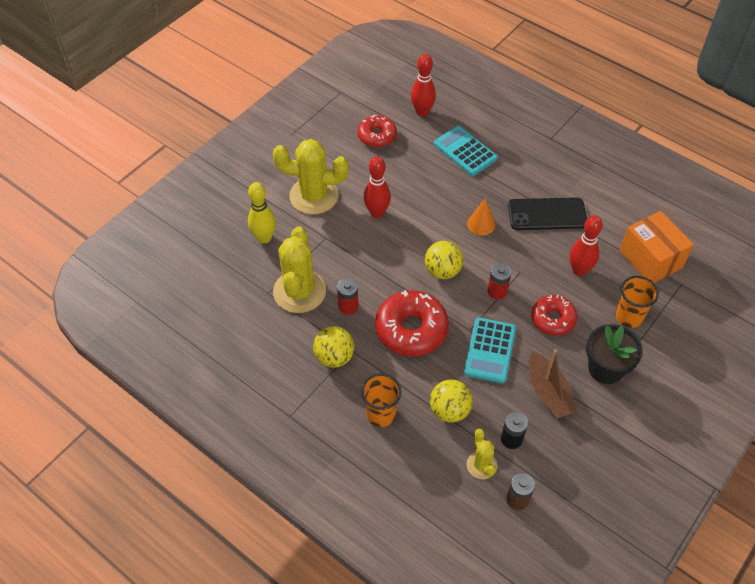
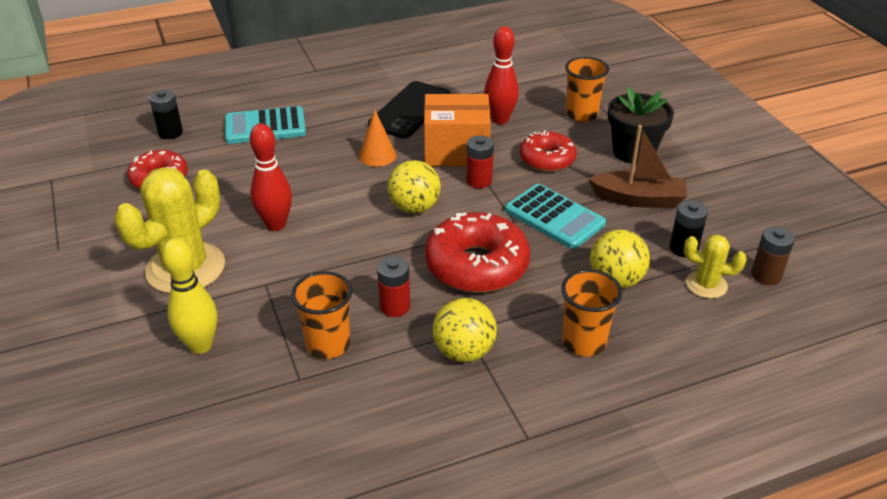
camera: 60 degrees left, 15 degrees down
yellow cactus [273,227,326,313] -> orange cup [291,271,352,359]
red bowling pin [411,54,436,117] -> black battery [149,90,183,139]
orange box [619,211,694,283] -> orange box moved to [424,94,491,166]

